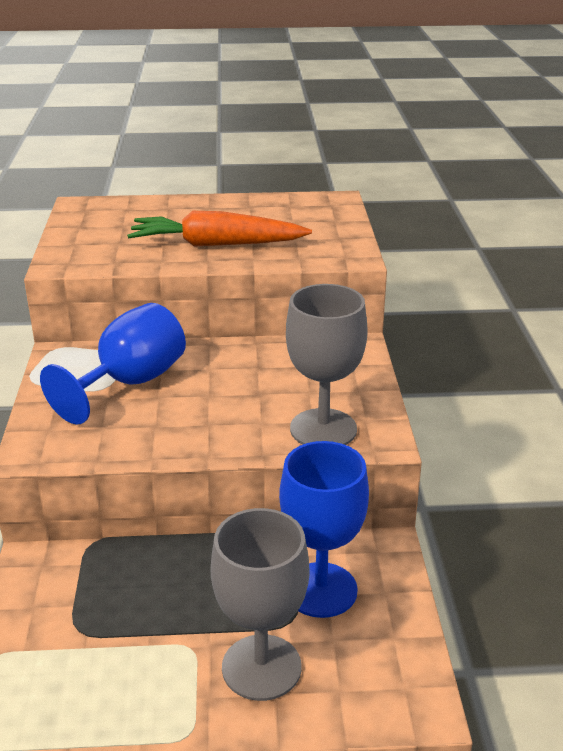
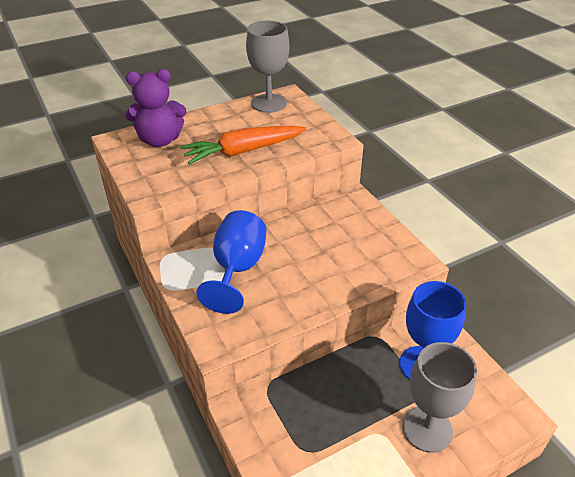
camera: 25 degrees left, 10 degrees up
grey goblet [286,284,368,445] -> grey goblet moved to [246,21,289,113]
none -> purple teddy bear [125,69,186,147]

